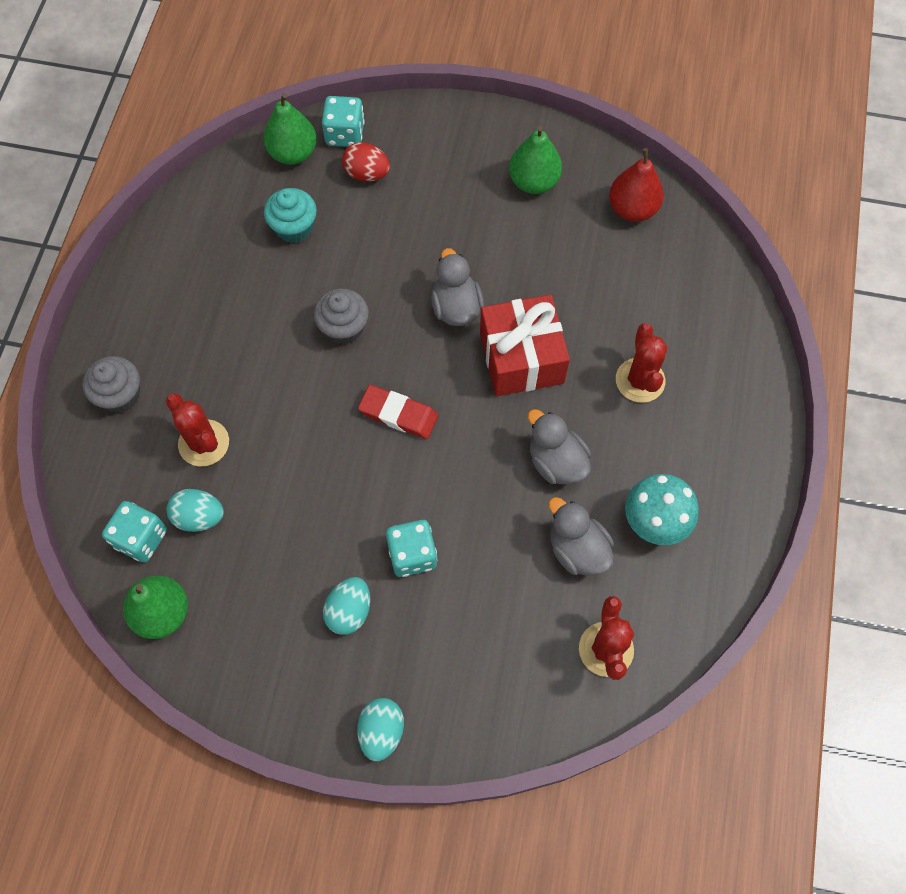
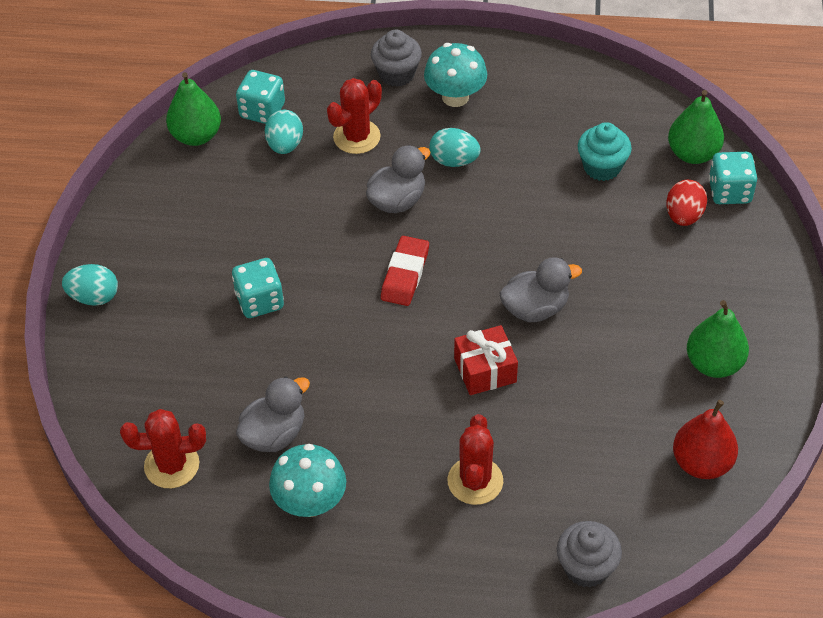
camera: 85 degrees right, 15 degrees down
grey cupcake [314,289,369,345] -> grey cupcake moved to [557,521,622,588]
turquoise egg [323,577,370,635] -> turquoise egg moved to [429,128,481,167]
red gift [480,294,570,396] -> red gift [454,325,518,395], size x0.63
grey duck [528,409,591,485] -> grey duck moved to [366,145,430,213]
red cactus [616,323,668,403] -> red cactus turned 75 degrees counterclockwise [447,414,503,505]
none -> turquoise mushroom [424,43,487,107]

